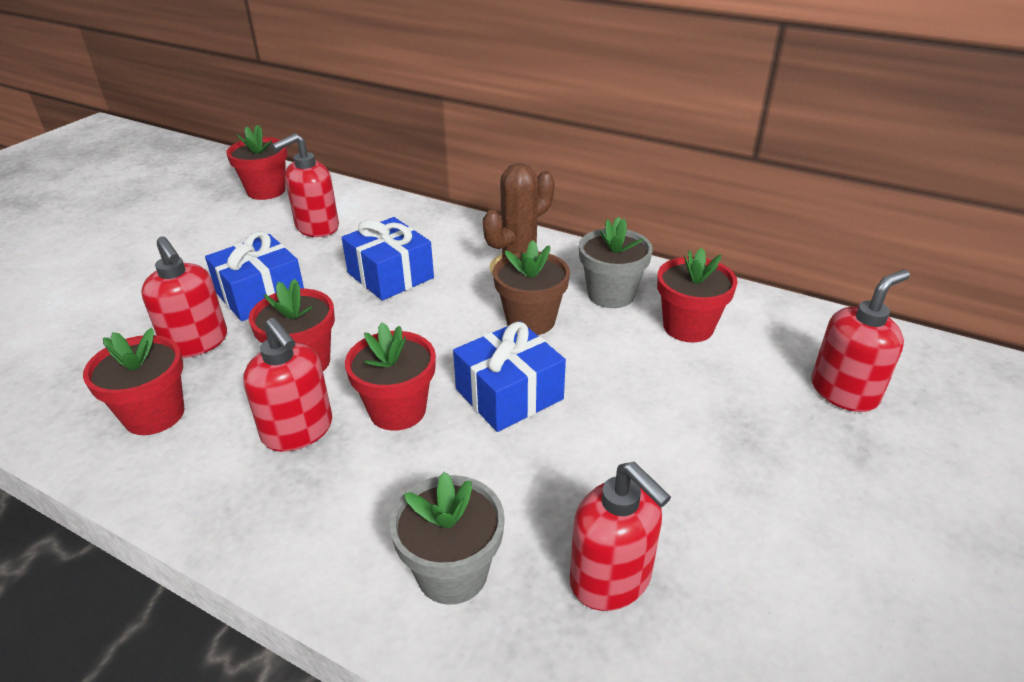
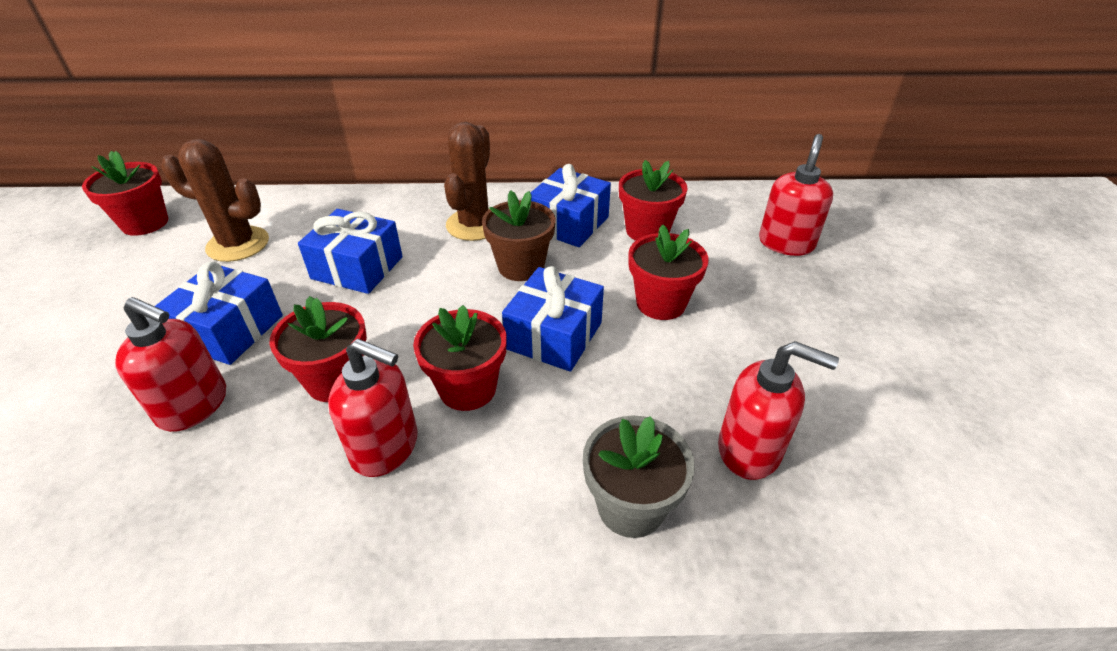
camera: 30 degrees left, 5 degrees up
red flower pot [83,328,185,435] -> red flower pot moved to [628,225,709,320]
red soap dispenser [272,133,339,237] -> brown cactus [161,139,269,262]
grey flower pot [579,217,653,308] -> blue gift [531,164,611,247]

